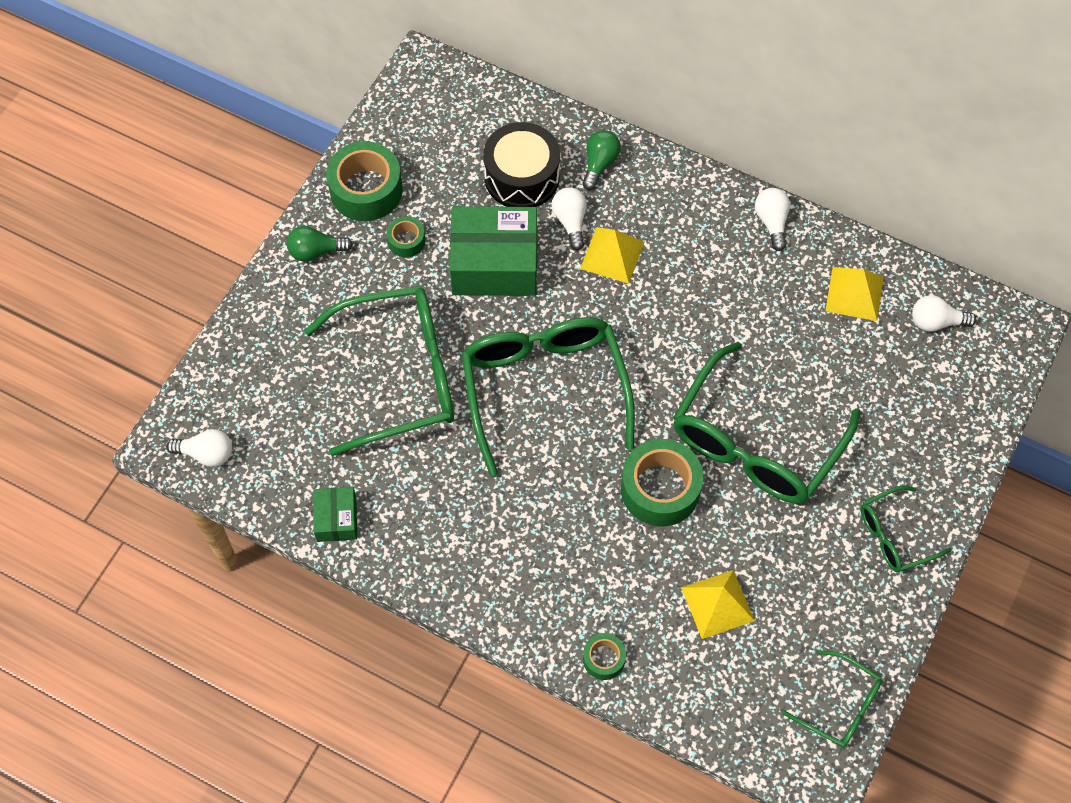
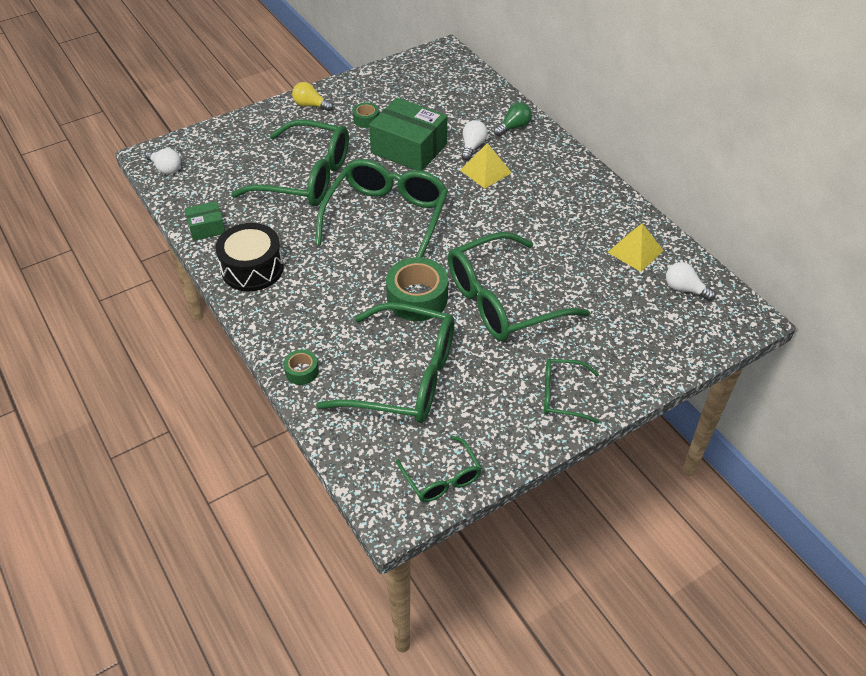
camera: 30 degrees right, 15 degrees down
green light bulb [287,226,353,262] -> yellow light bulb [292,82,333,111]
green box [313,487,357,542] -> green box turned 45 degrees clockwise [185,201,225,241]
green tape [326,141,403,221] -> none
black drum [483,122,560,207] -> black drum moved to [215,223,284,292]
yellow pyramid [681,570,755,639] -> green glasses [316,302,454,423]
white light bulb [755,188,790,251] -> none

